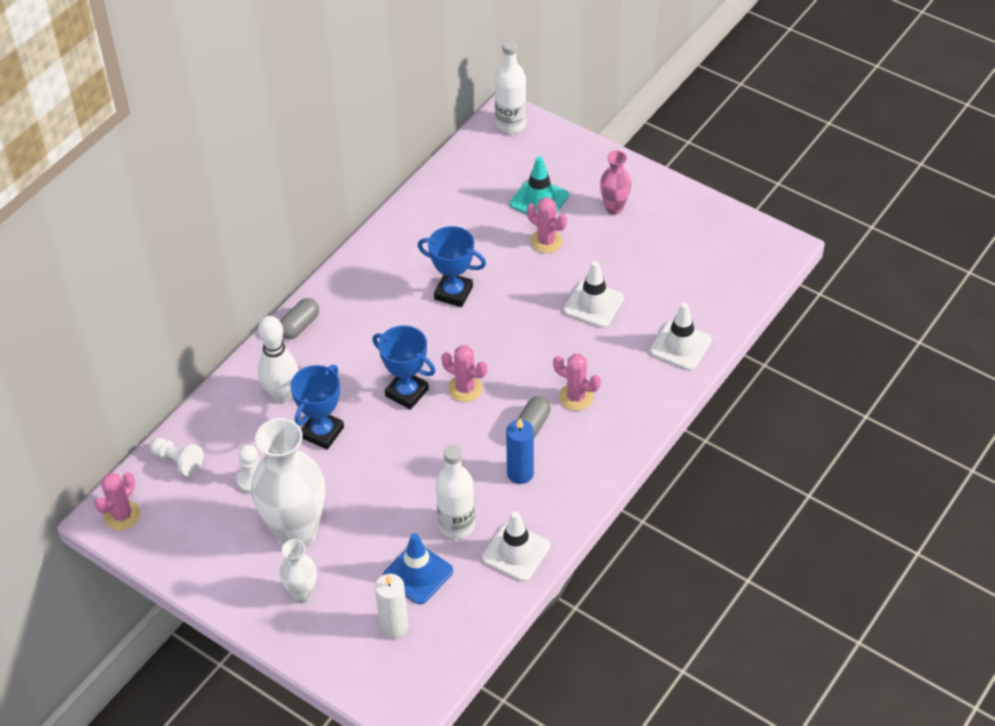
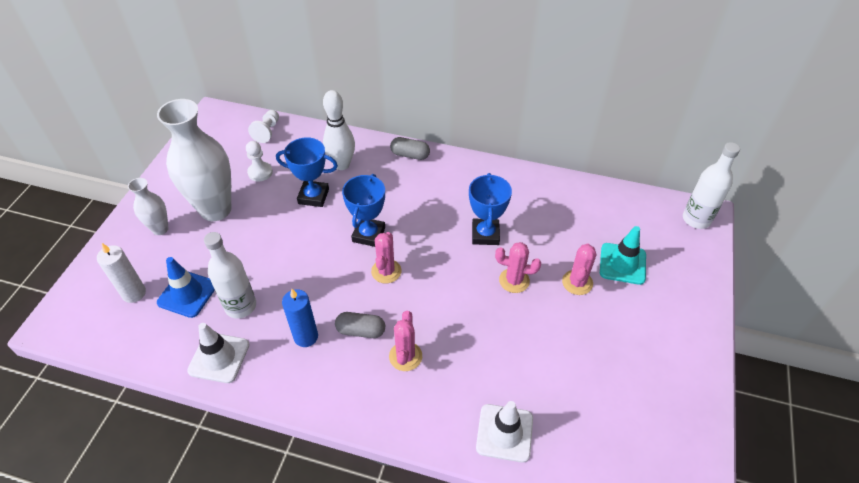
camera: 70 degrees right, 0 degrees up
pink cactus [94,472,140,530] -> pink cactus moved to [495,242,541,293]
white traffic cone [564,261,624,328] -> none
pink vase [600,151,631,215] -> none

